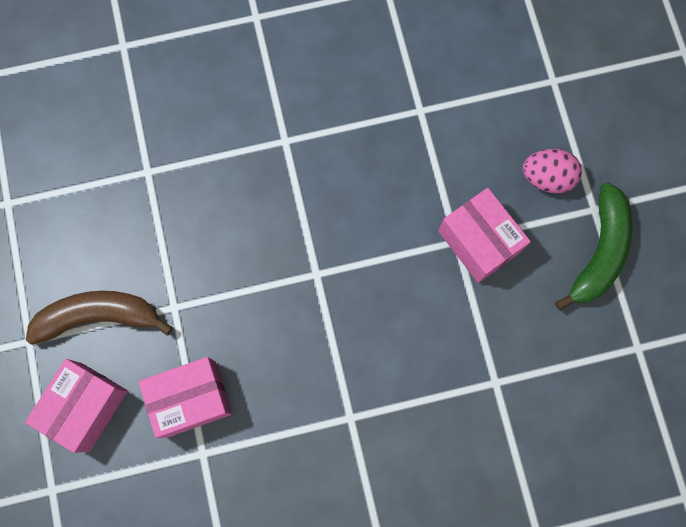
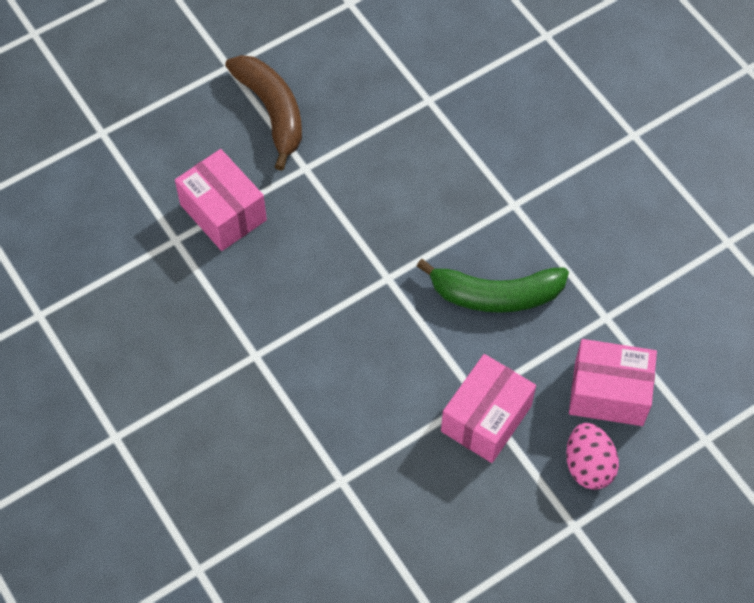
camera: 70 degrees right, 15 degrees down
pink box [25,359,128,453] -> pink box moved to [569,339,657,426]
green banana [555,183,632,311] -> green banana moved to [417,259,569,313]

